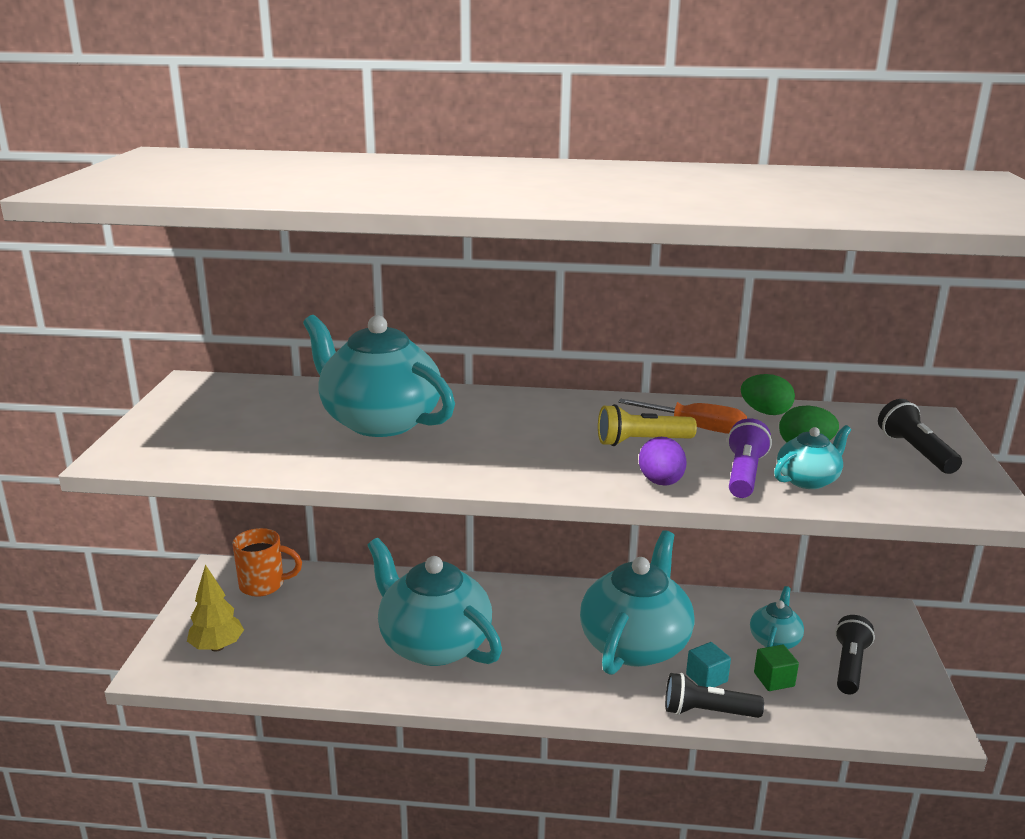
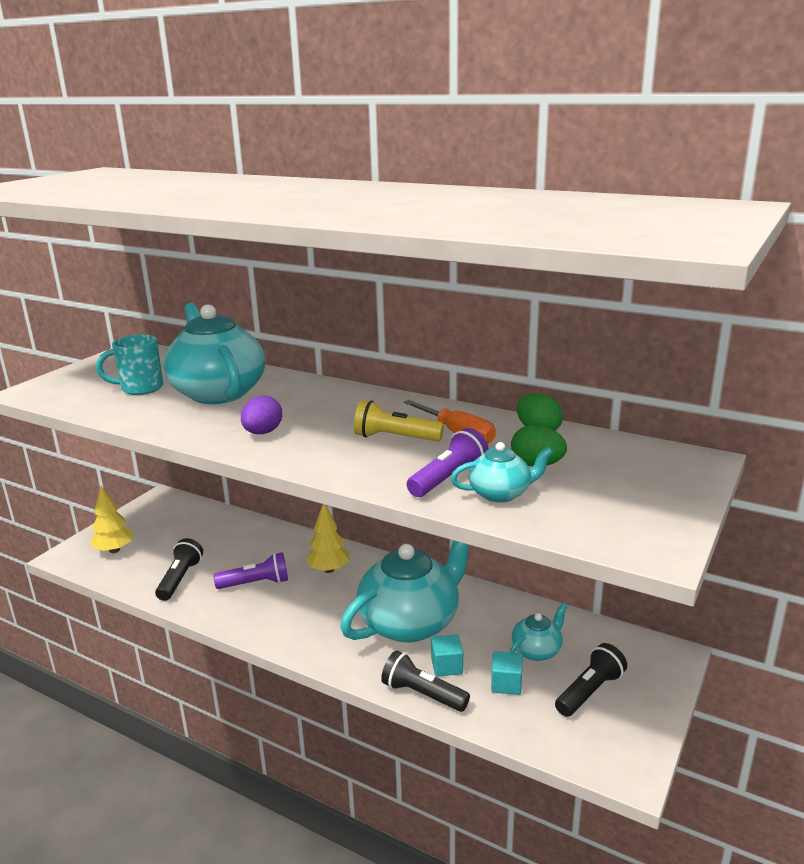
camera: 25 degrees right, 0 degrees up
orange mug [232,528,302,597] -> none
turquoise teapot [367,538,502,666] -> purple flashlight [214,552,288,589]
purple egg [639,437,687,486] -> purple egg moved to [241,395,282,434]
green cube [754,645,799,691] -> turquoise cube [491,651,522,695]
black flashlight [878,399,962,474] -> black flashlight moved to [155,538,203,601]
none -> turquoise mug [96,334,163,395]
none -> yellow tree [306,504,350,573]

